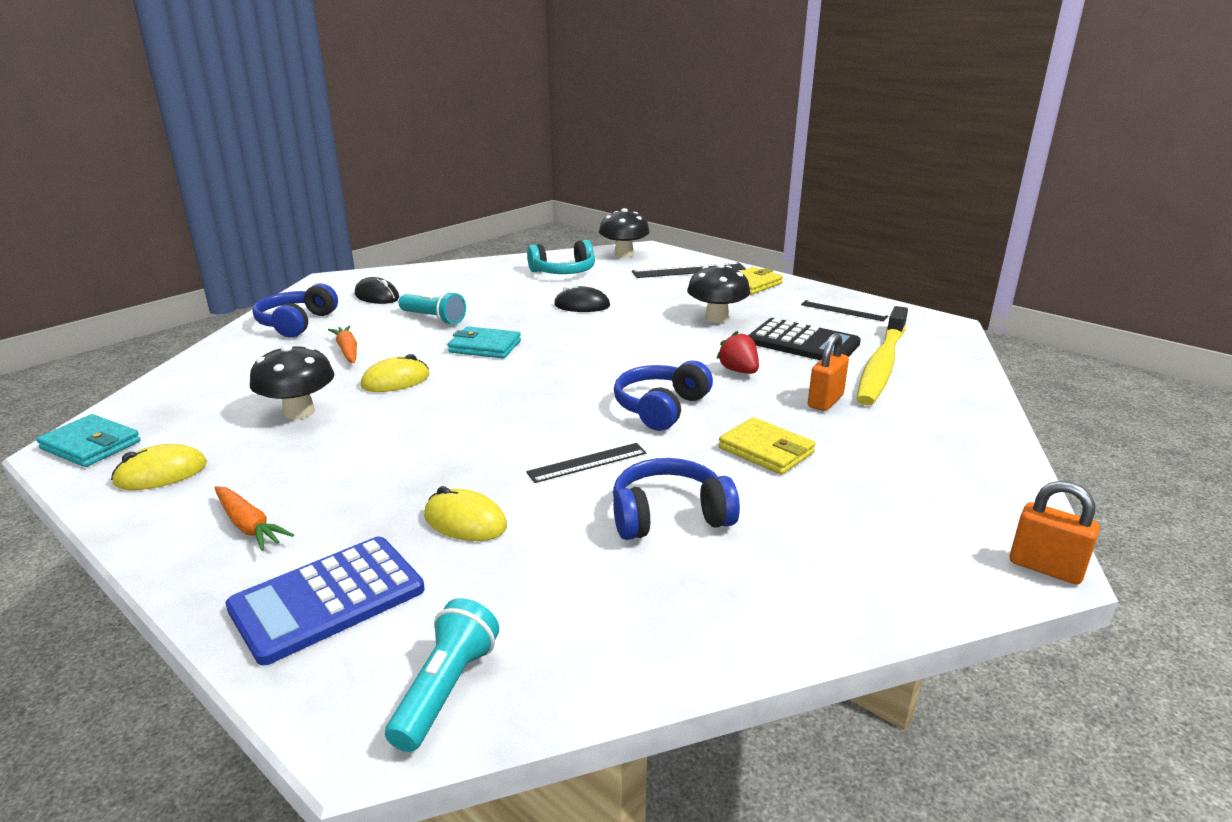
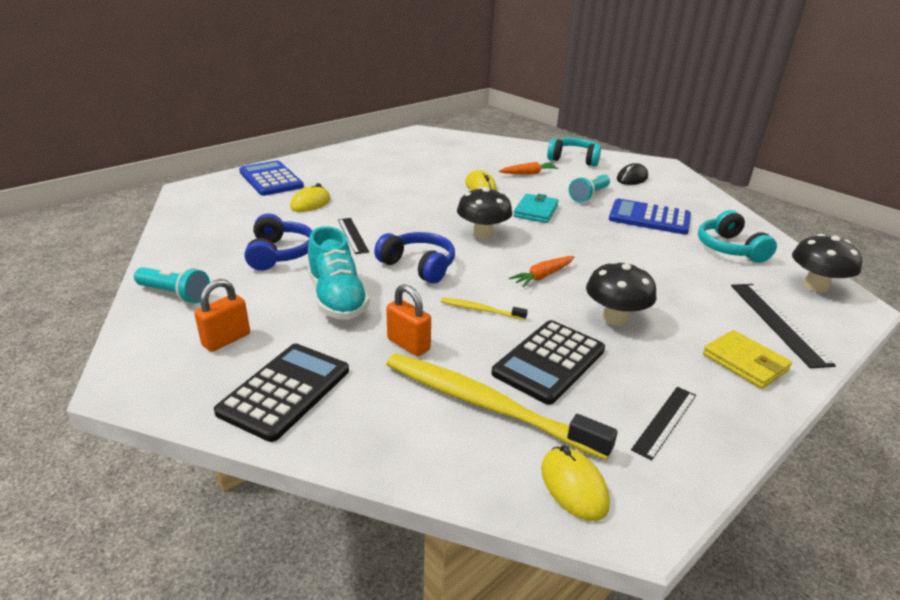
camera: 95 degrees right, 5 degrees up
turquoise wallet [36,414,140,467] -> none
yellow mouse [111,444,207,490] -> yellow mouse moved to [541,445,610,521]
orange carrot [215,486,294,551] -> orange carrot moved to [509,256,574,287]
black mushroom [250,345,334,419] -> black mushroom moved to [457,187,512,239]
blue headphones [252,283,338,338] -> turquoise headphones [547,138,601,166]
turquoise flashlight [385,598,499,752] -> turquoise flashlight moved to [134,267,210,303]
black mouse [554,286,610,312] -> none
red strawberry [716,331,759,374] -> yellow toothbrush [441,298,528,320]
yellow wallet [718,417,816,475] -> turquoise shoe [308,226,370,320]
orange padlock [1009,481,1100,585] -> orange padlock moved to [194,279,250,352]
none -> black calculator [214,344,349,442]
none -> blue calculator [609,199,691,235]

